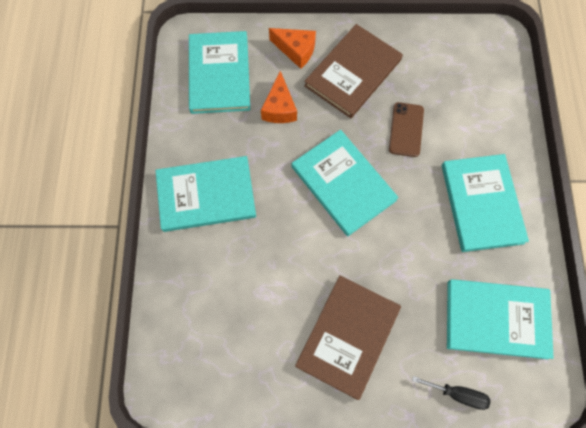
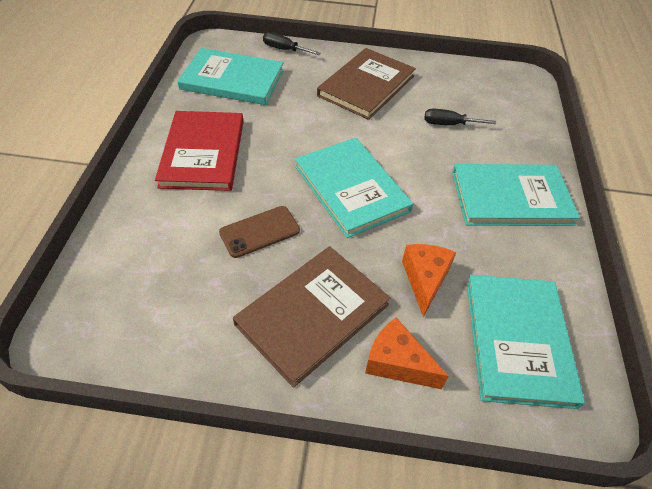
camera: 175 degrees left, 20 degrees down
brown phone [389,102,424,157] -> brown phone turned 45 degrees clockwise [219,206,300,258]
turquoise book [442,154,529,252] -> red book [155,111,244,191]
none -> black screwdriver [424,109,496,125]

